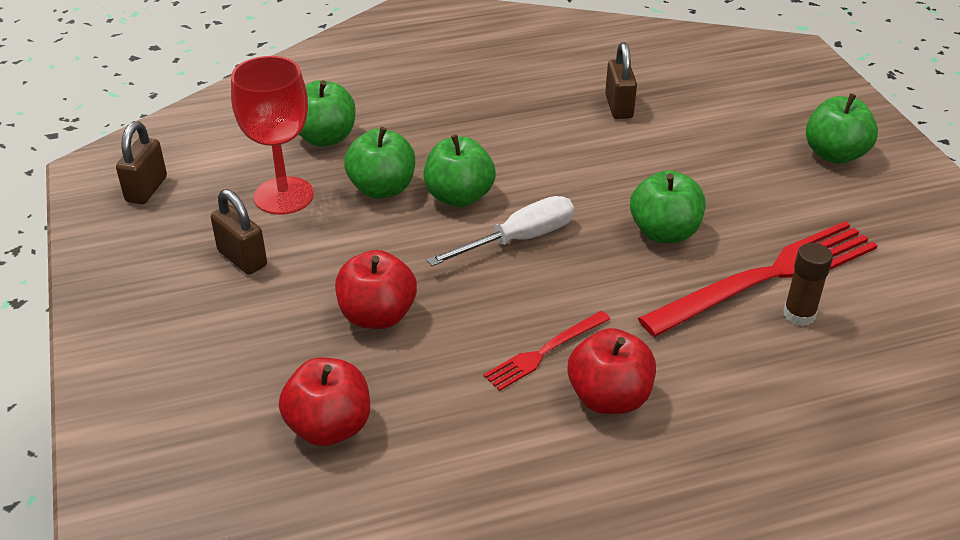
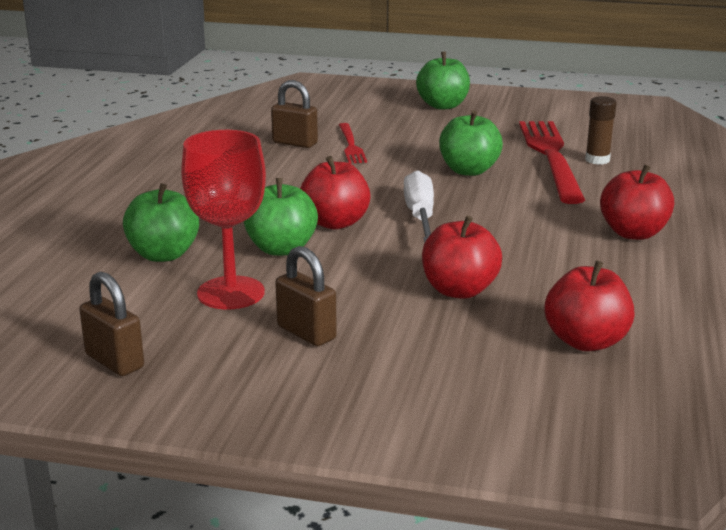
camera: 60 degrees left, 15 degrees down
brown padlock [211,189,267,275] -> brown padlock turned 60 degrees clockwise [275,246,337,346]
green apple [423,134,496,207] -> red apple [300,156,371,230]
red fork [483,311,610,391] -> red fork moved to [339,123,367,163]

